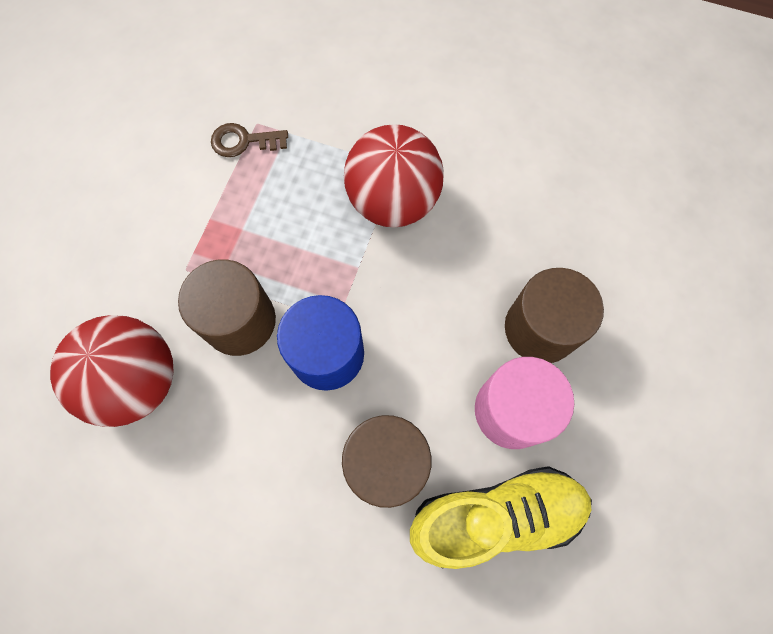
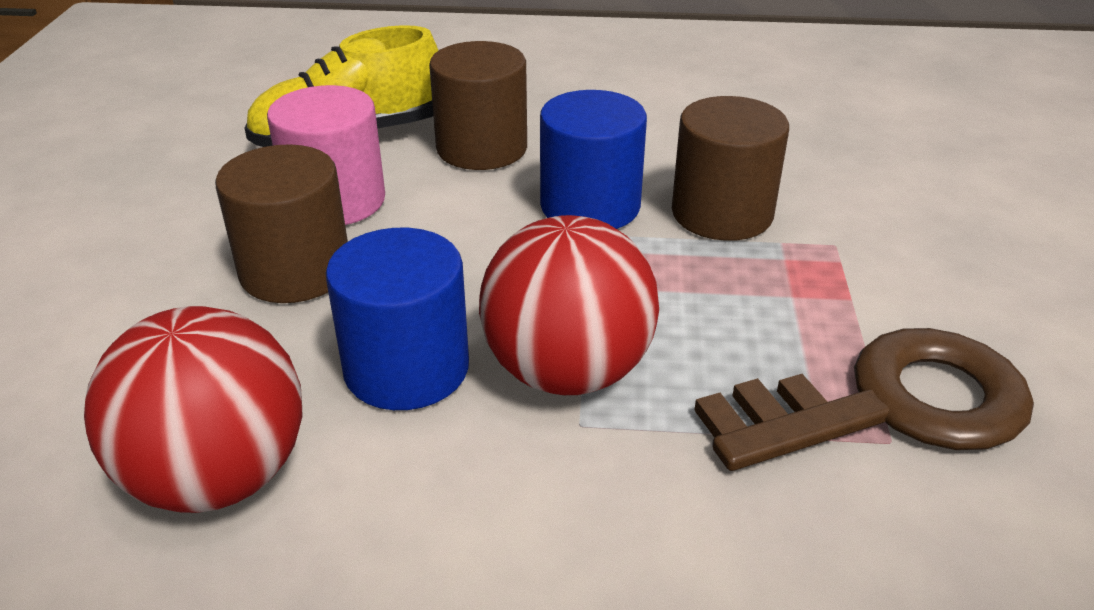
camera: 165 degrees right, 35 degrees down
red ball [50,315,173,427] -> red ball moved to [84,306,303,513]
brown key [211,123,288,157] -> brown key [694,328,1034,471], size x2.22
none -> blue cylinder [326,228,469,410]

